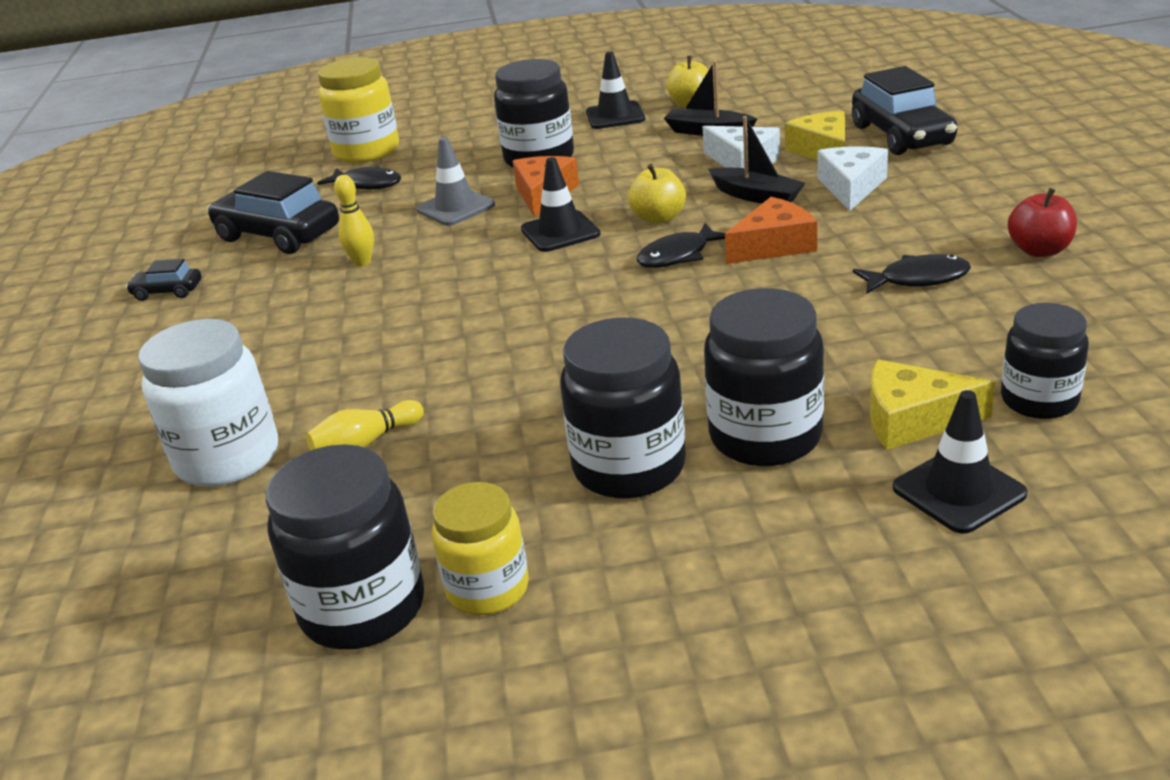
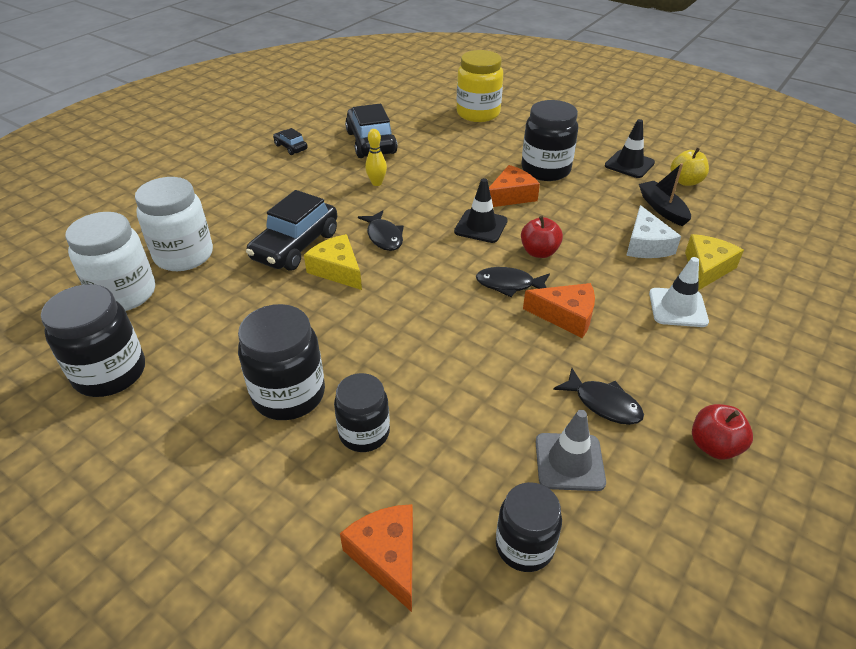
camera: 40 degrees right, 10 degrees up
yellow bowling pin [306,400,424,451] -> none
black fish [317,166,401,189] -> black fish moved to [358,210,404,251]
grey traffic cone [416,137,495,226] -> grey traffic cone moved to [536,410,606,491]
yellow jar [432,482,529,615] -> none
yellow apple [628,164,686,224] -> red apple [521,216,563,258]
black jar [704,288,824,466] -> black jar [334,373,390,452], size x0.66
black boat [708,116,805,203] -> none
white cheese [817,146,888,211] -> white traffic cone [649,257,709,327]
black car [852,66,957,155] -> black car moved to [246,190,337,270]
yellow cheese [870,359,995,450] -> yellow cheese moved to [304,234,362,290]
black traffic cone [893,390,1027,534] -> orange cheese [340,504,413,612]
none -> white jar [65,212,155,311]

